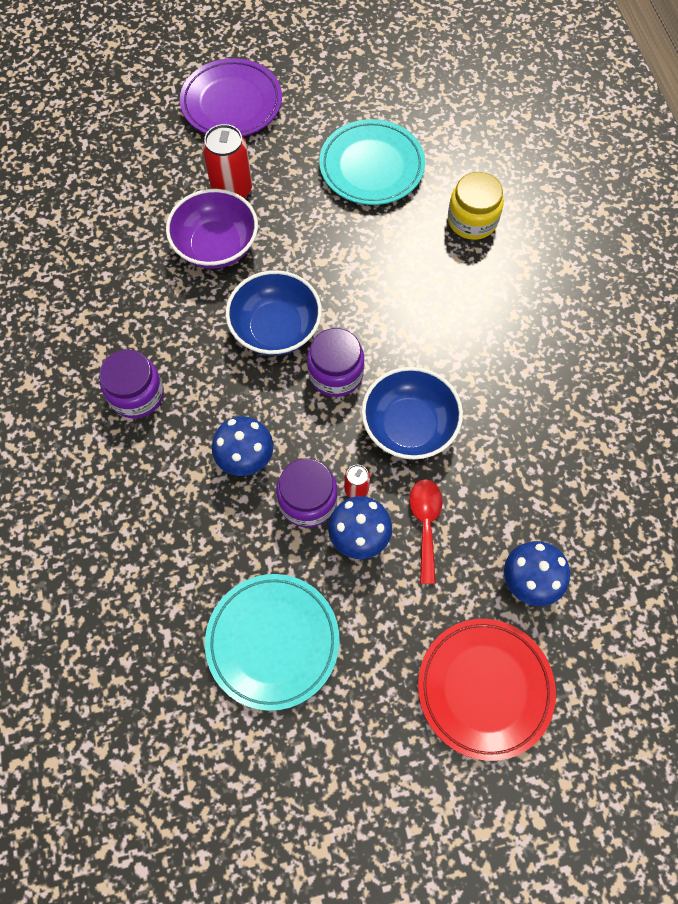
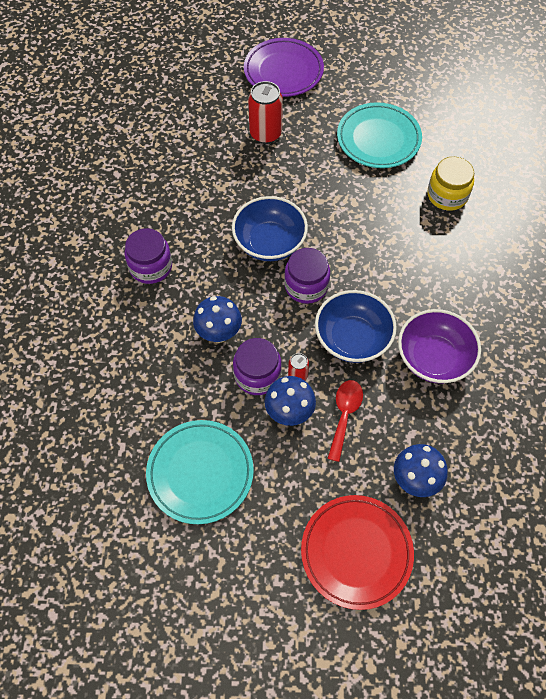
camera: 15 degrees right, 5 degrees down
purple bowl [166,189,258,269] -> purple bowl moved to [398,309,481,384]

